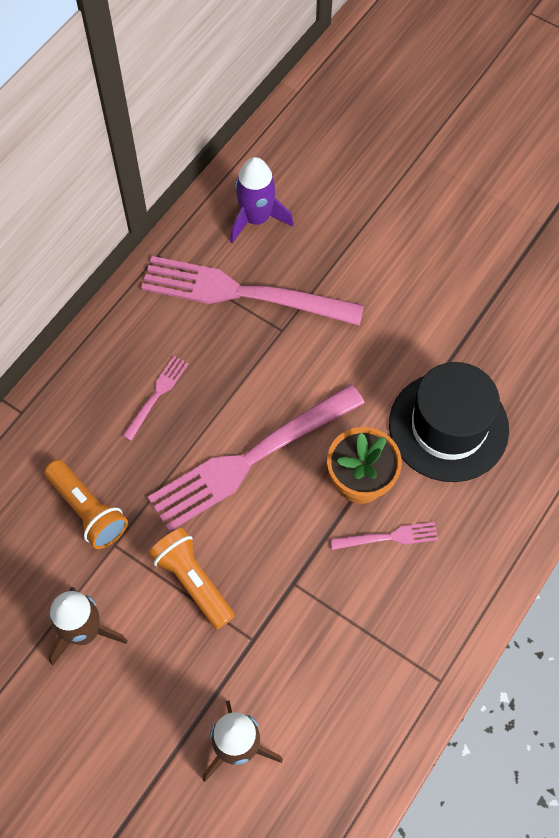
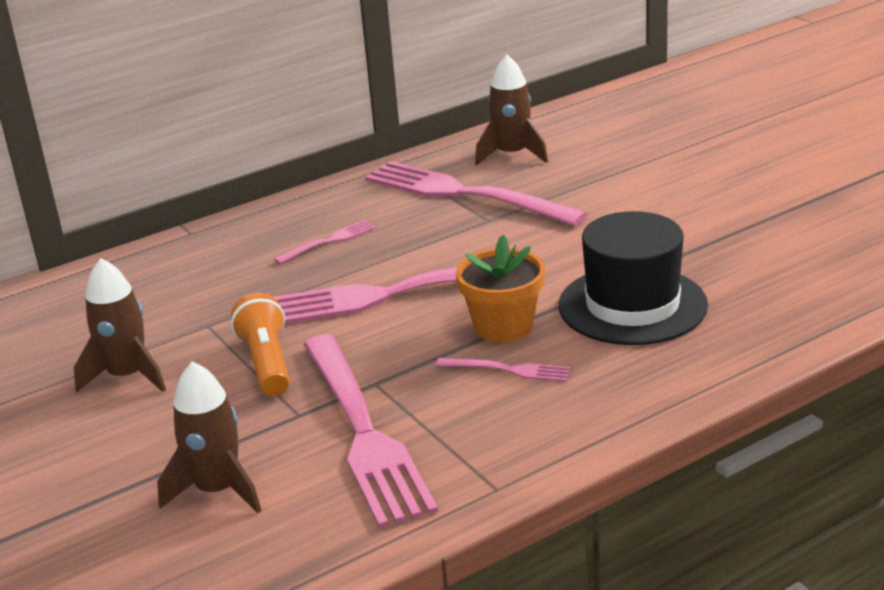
camera: 25 degrees right, 35 degrees down
orange flashlight [44,460,128,549] -> none
purple rocket [230,157,294,243] -> brown rocket [475,55,548,165]
none -> pink fork [304,335,438,528]

